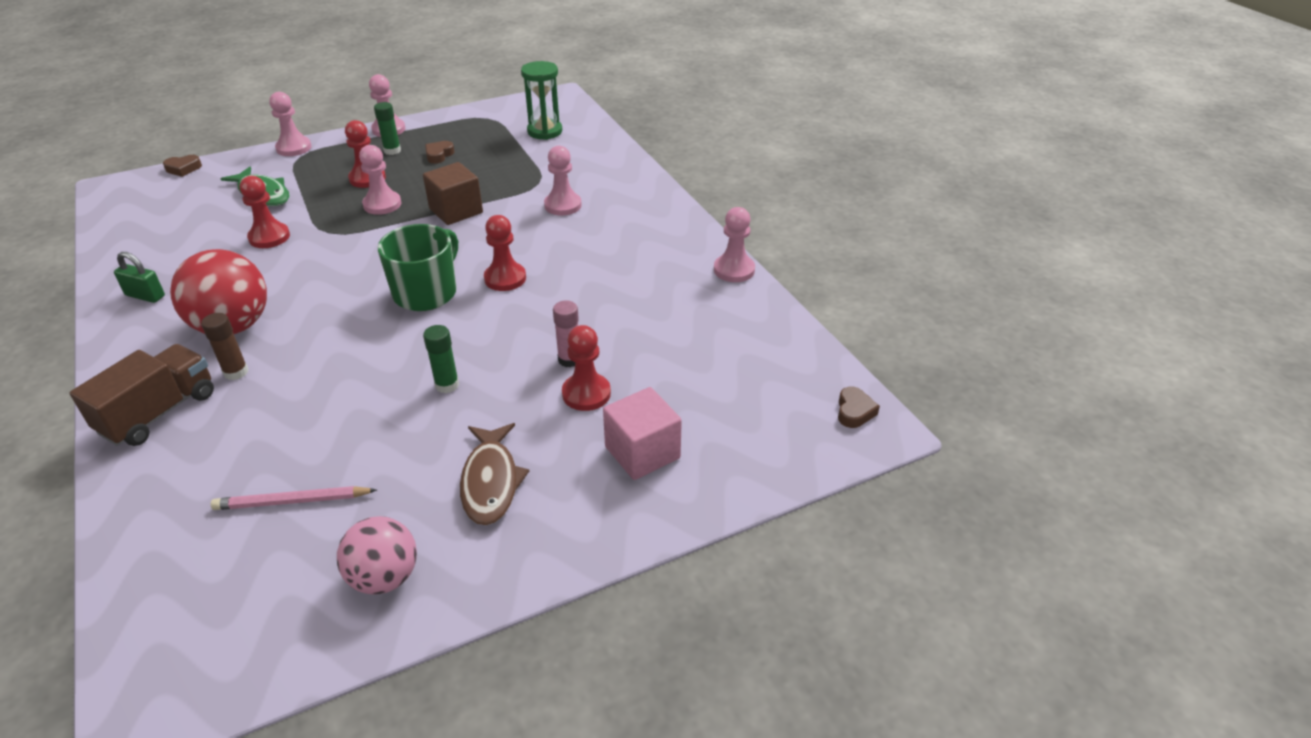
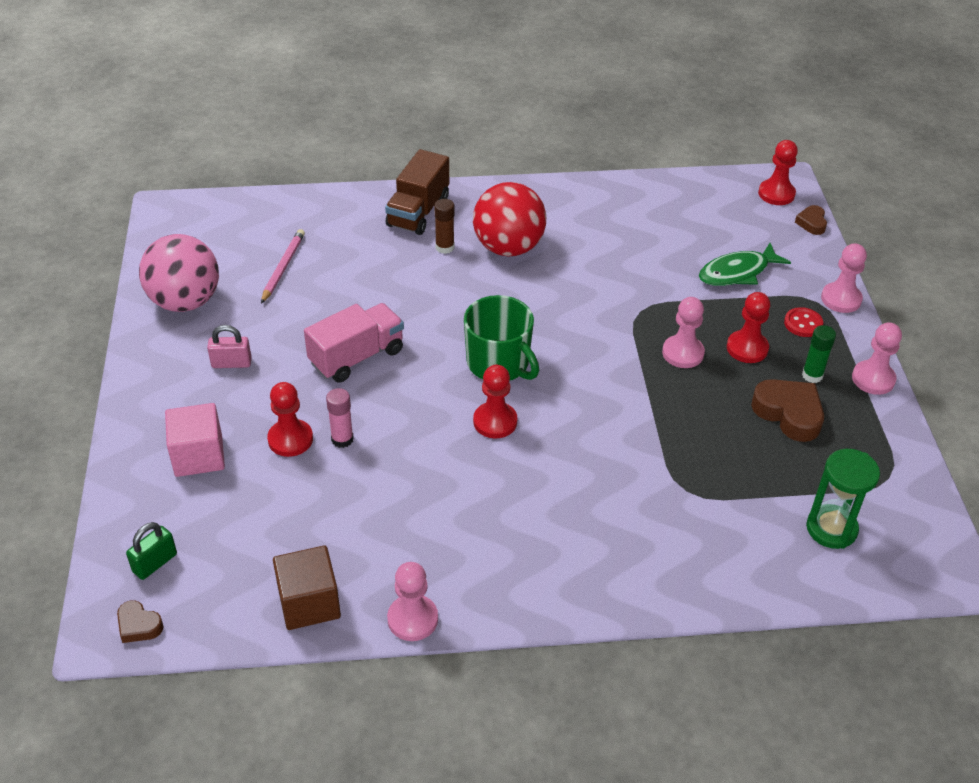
camera: 110 degrees right, 5 degrees up
brown truck [69,344,214,446] -> brown truck turned 60 degrees clockwise [385,149,449,235]
green padlock [114,252,165,303] -> green padlock moved to [126,522,177,580]
red pawn [240,176,290,248] -> red pawn moved to [758,140,798,205]
pink ball [337,516,417,595] -> pink ball [139,234,219,312], size x1.51
brown cube [423,162,483,225] -> brown cube moved to [273,545,341,630]
green glue stick [423,325,459,393] -> pink truck [304,303,404,383]
brown heart [425,141,455,164] -> brown heart [751,379,824,442], size x1.82
brown fish [460,423,529,525] -> pink padlock [207,325,252,368]
pink pawn [544,146,582,216] -> none
none -> red button [784,307,823,337]

